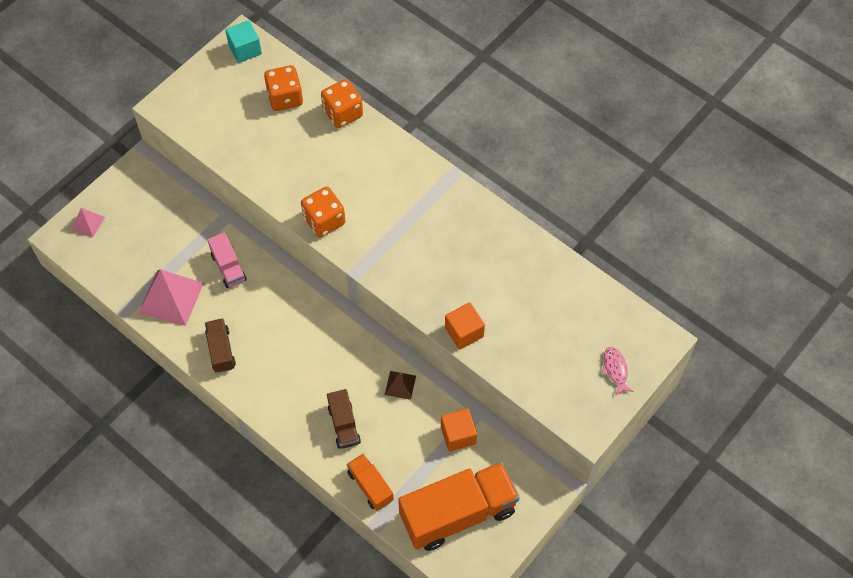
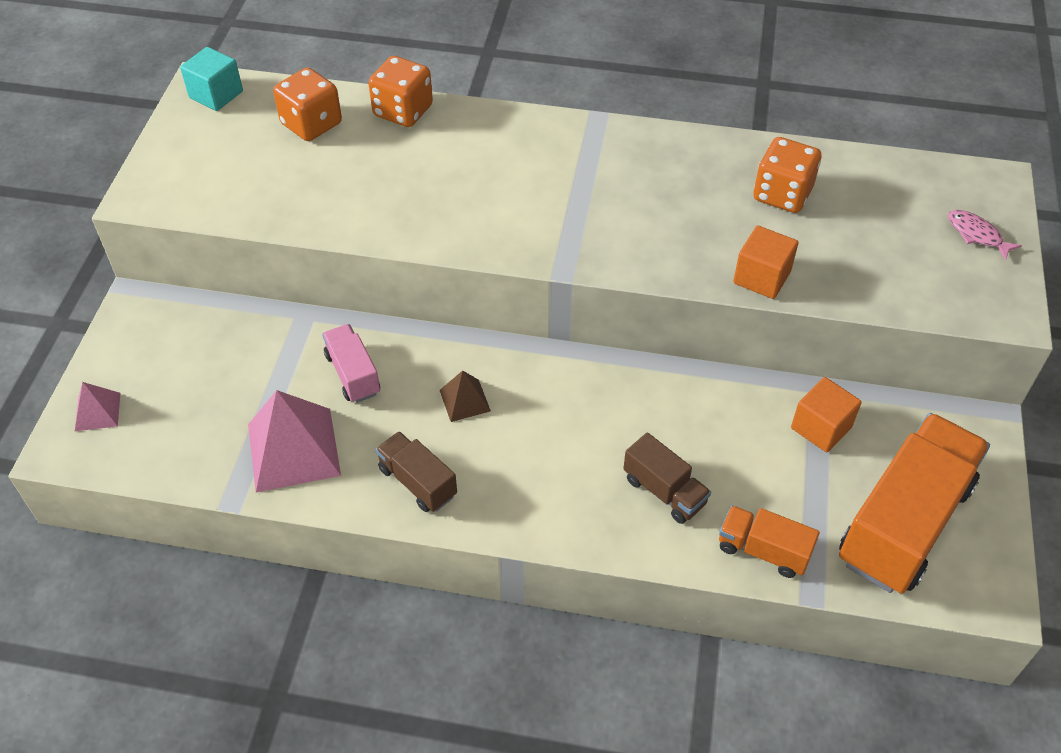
camera: 30 degrees left, 10 degrees down
pink truck [207,232,247,288] -> pink truck turned 150 degrees counterclockwise [322,324,380,403]
orange dice [301,187,345,237] -> orange dice moved to [753,137,821,213]
brown pyramid [385,371,416,400] -> brown pyramid moved to [440,371,491,422]

